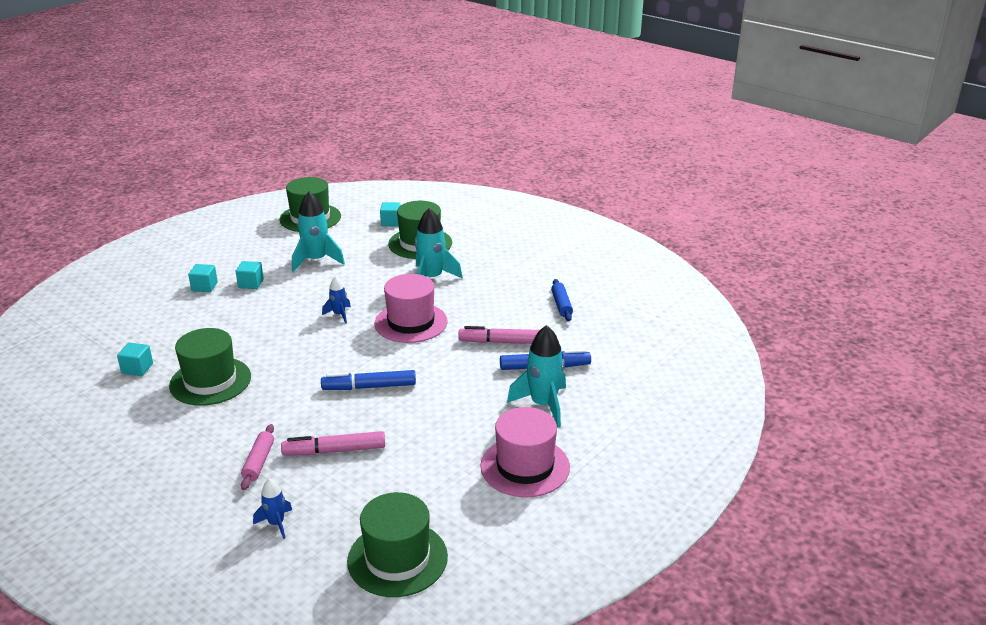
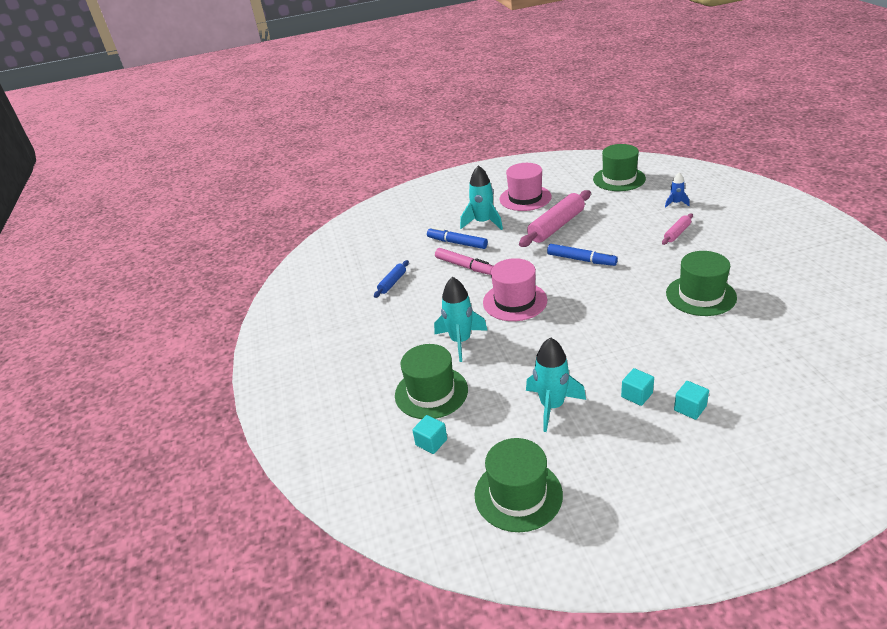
camera: 140 degrees left, 5 degrees up
turquoise cube [117,342,153,376] -> none
pink marker [281,431,385,455] -> none
blue rocket [322,276,351,323] -> none
none -> pink rolling pin [519,190,591,247]

